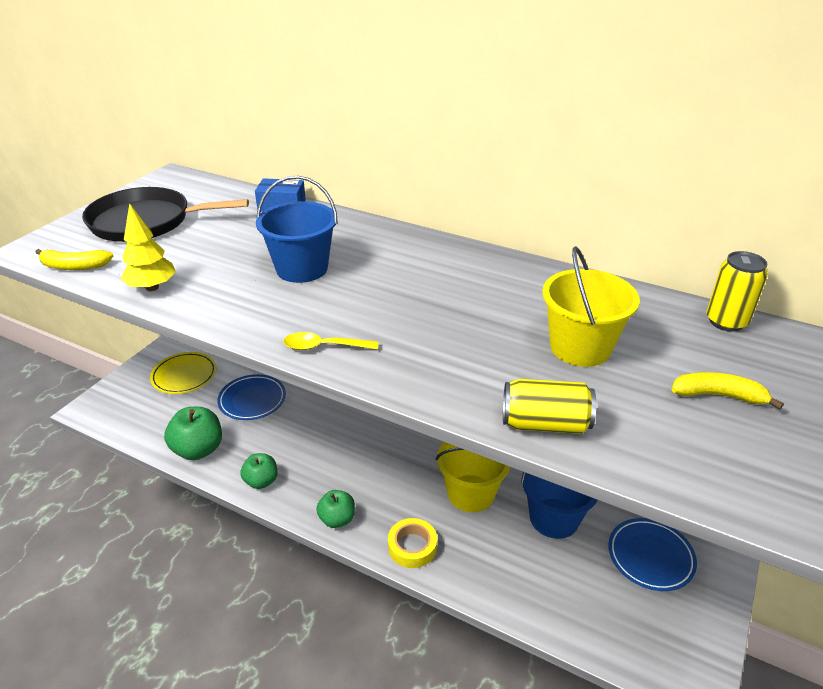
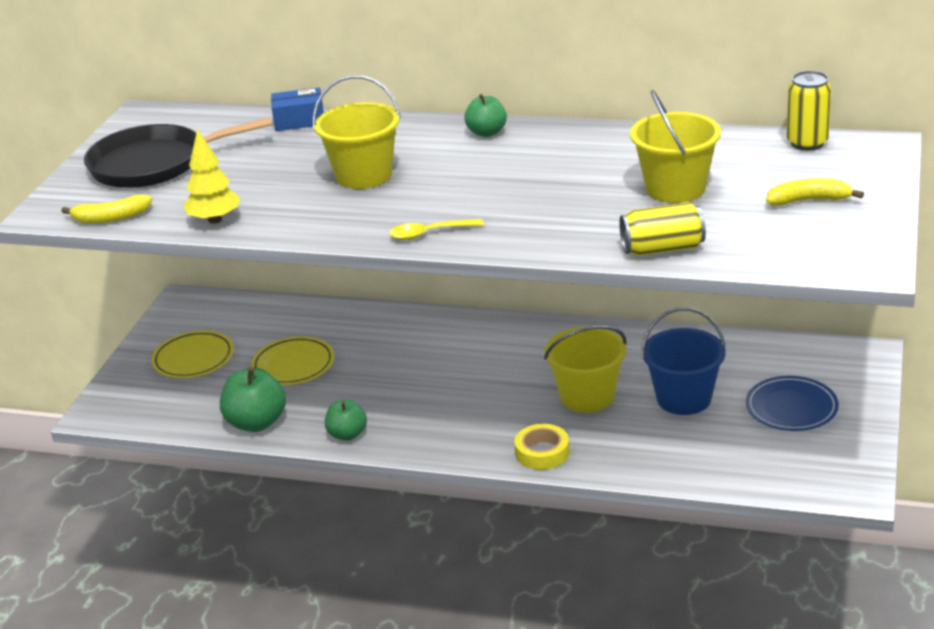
camera: 10 degrees left, 5 degrees down
blue plate [217,374,286,420] -> yellow plate [251,336,334,385]
blue bucket [256,176,338,283] -> yellow bucket [313,75,401,189]
green apple [316,490,355,528] -> green apple moved to [464,94,507,137]

